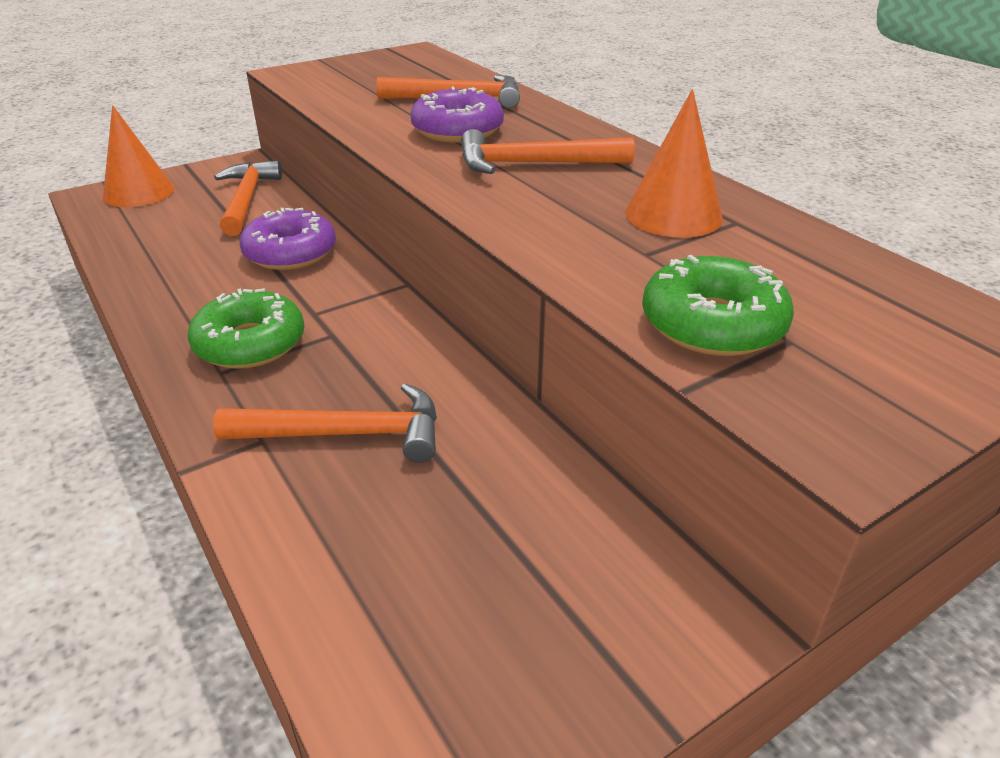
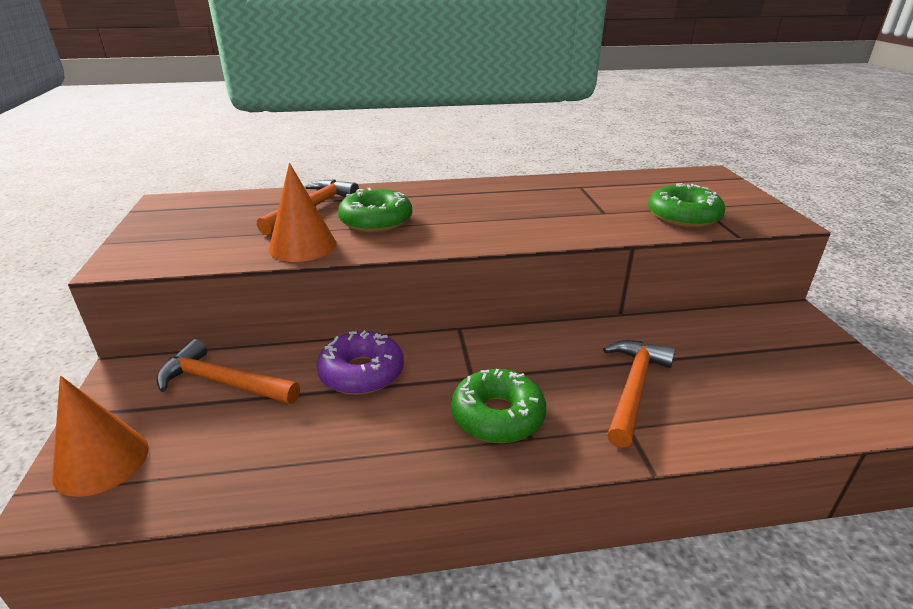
camera: 65 degrees left, 5 degrees down
purple donut [410,86,504,143] -> green donut [338,187,412,233]
orange hammer [461,129,635,174] -> none
orange cone [626,89,723,238] -> orange cone moved to [269,163,336,262]

